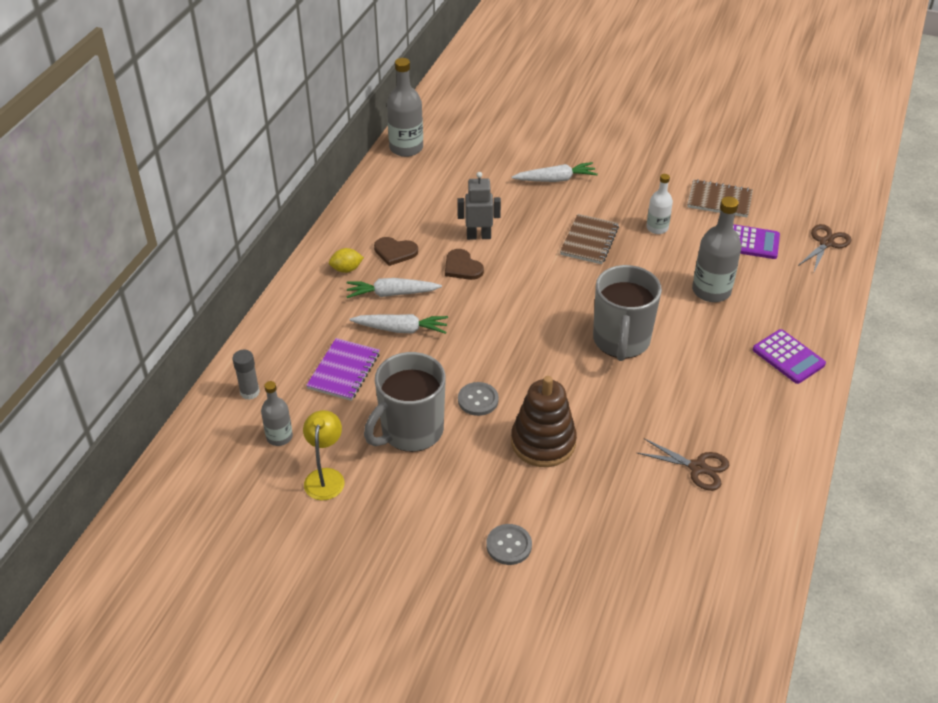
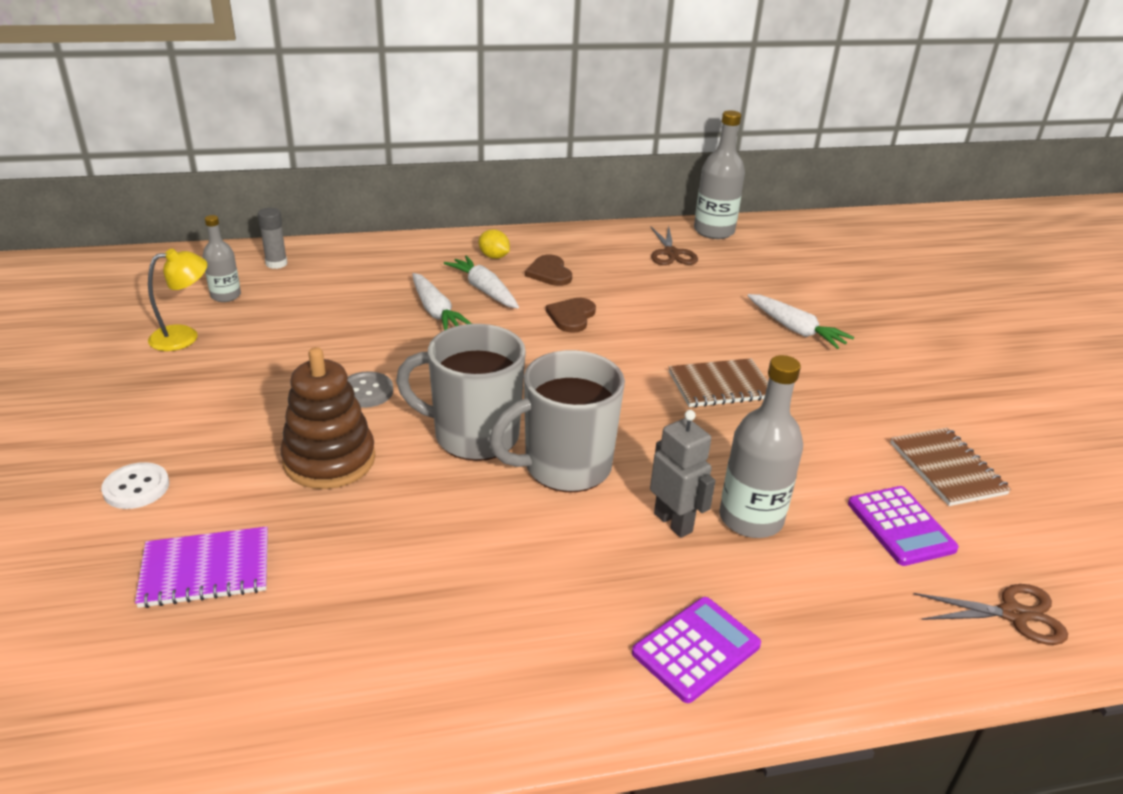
camera: 55 degrees right, 10 degrees down
purple notebook [306,338,380,401] -> purple notebook moved to [135,527,268,608]
grey mug [364,352,446,452] -> grey mug moved to [396,324,526,461]
grey robot [457,172,501,240] -> grey robot moved to [650,410,715,538]
grey button [486,524,532,565] -> white button [101,462,169,509]
brown scissors [637,438,729,491] -> brown scissors moved to [650,226,698,265]
white bottle [646,174,673,234] -> none
purple calculator [753,329,826,384] -> purple calculator turned 150 degrees counterclockwise [632,597,761,703]

